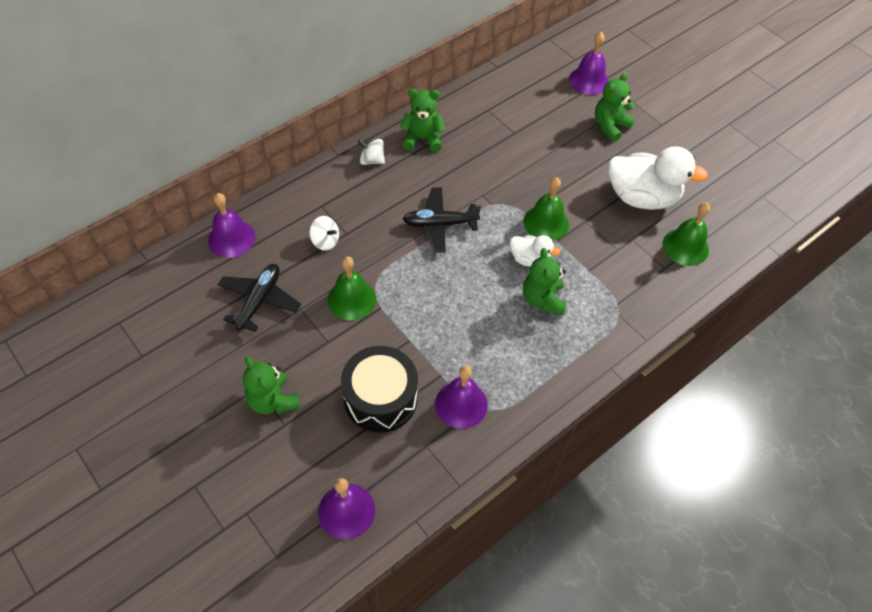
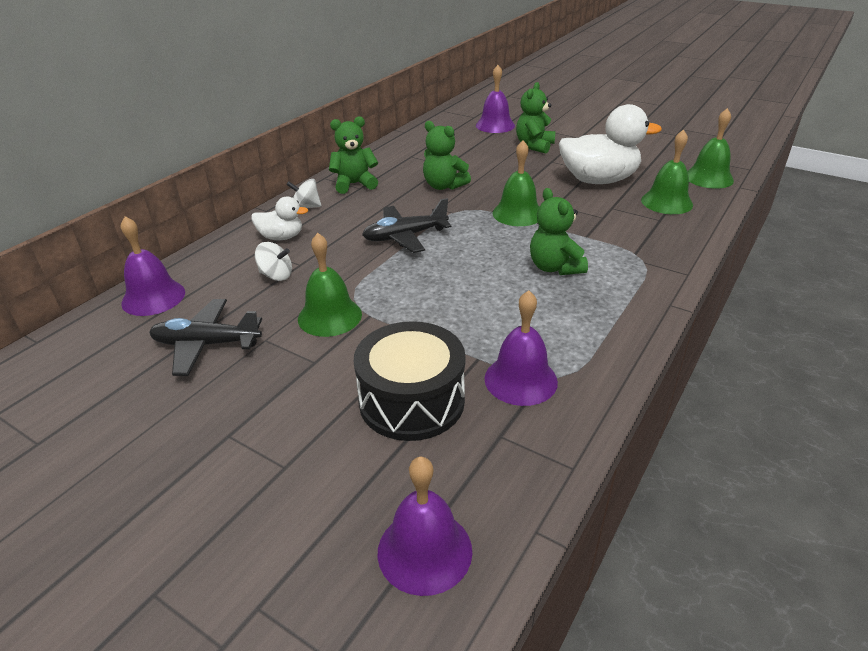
camera: 15 degrees left, 20 degrees down
black plane [218,264,301,332] -> black plane turned 90 degrees counterclockwise [149,299,262,376]
green teddy bear [243,357,300,414] -> green teddy bear moved to [423,121,471,190]
white duck [510,235,560,267] -> white duck moved to [252,197,308,240]
none -> green bell [687,108,734,189]

